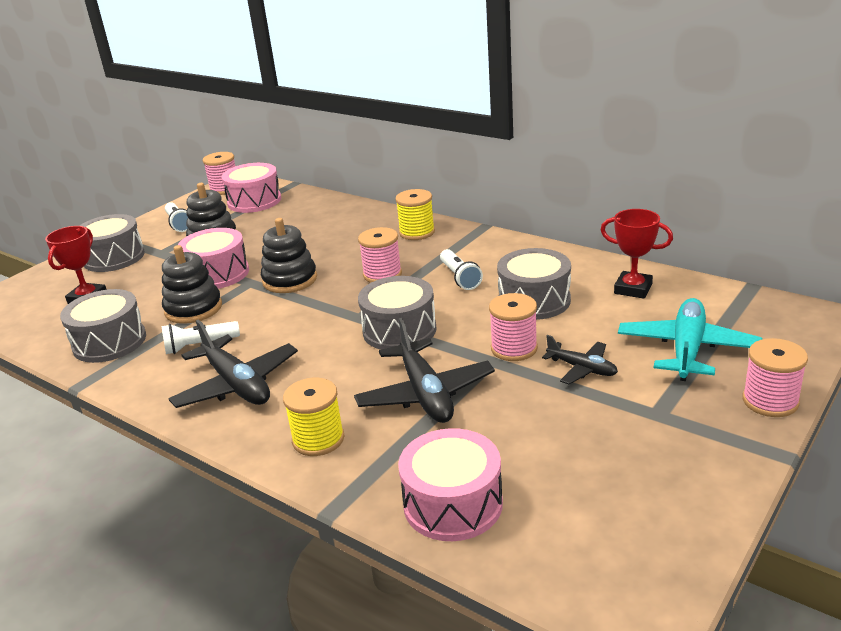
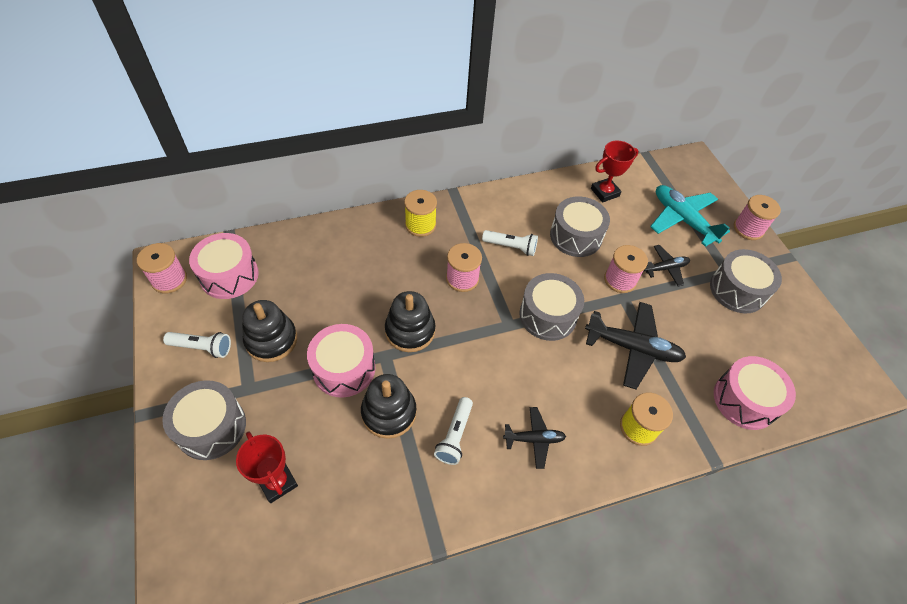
camera: 60 degrees left, 25 degrees up
grey drum [60,289,146,363] -> grey drum moved to [710,249,782,313]
black plane [169,319,298,408] -> black plane [503,407,566,469], size x0.57

